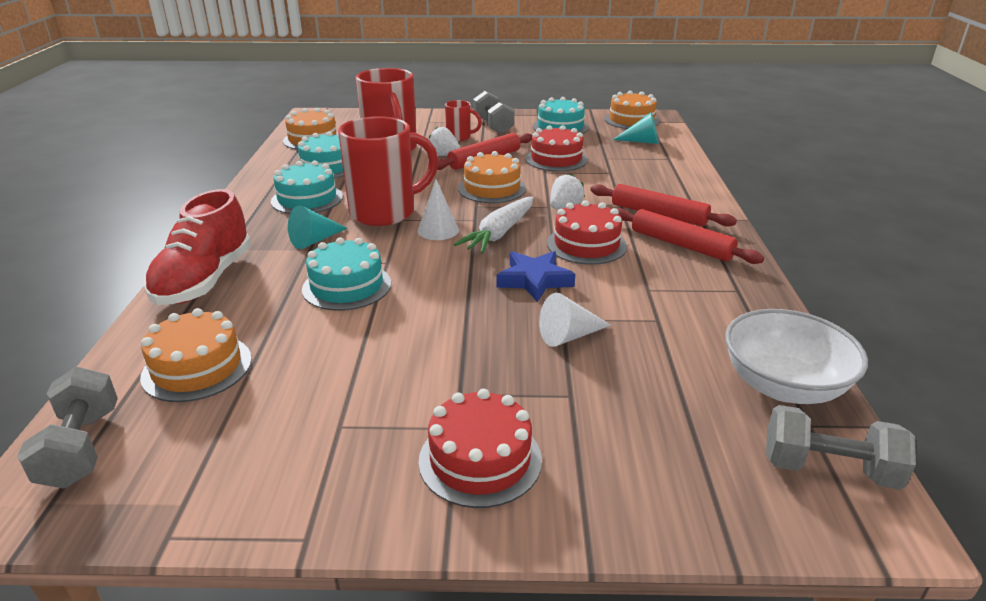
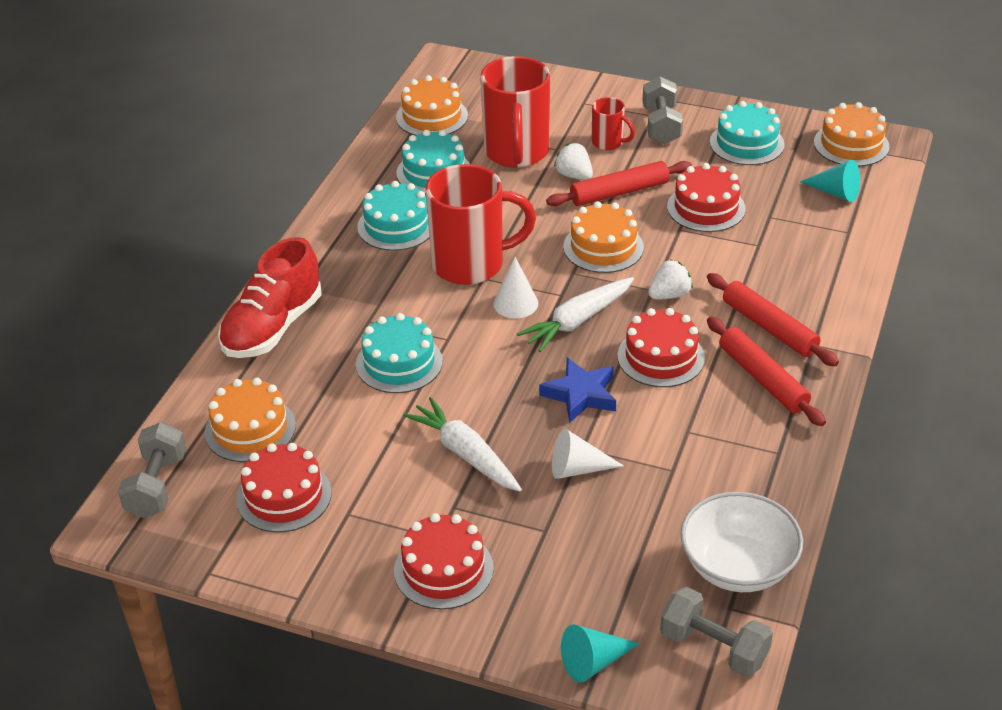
camera: 20 degrees right, 10 degrees up
turquoise cone [288,205,348,249] -> turquoise cone moved to [561,624,640,683]
none -> red cake [236,443,331,533]
none -> white carrot [403,397,522,492]

